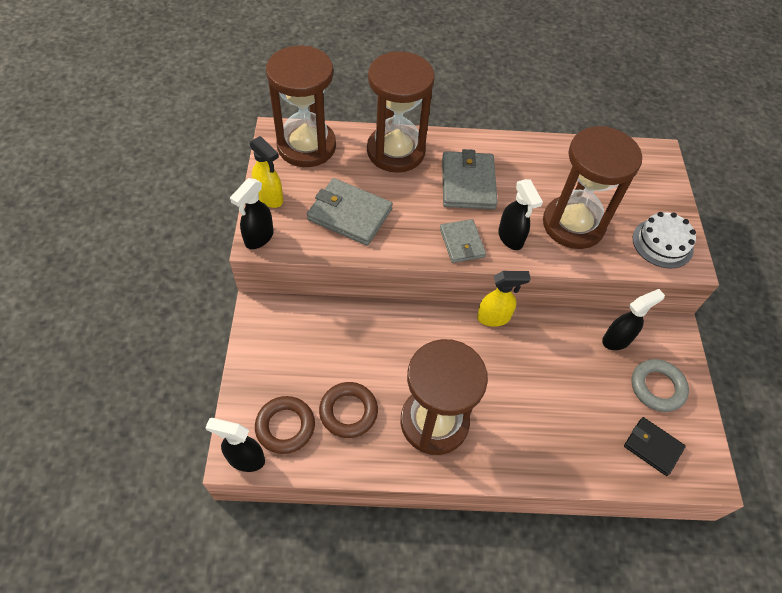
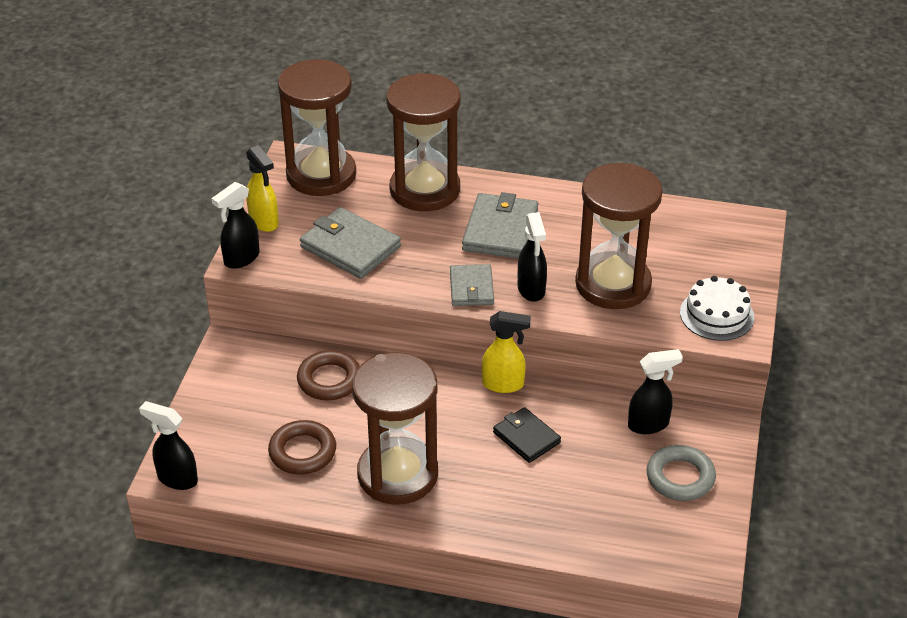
camera: 15 degrees right, 15 degrees down
brown ring [255,396,315,454] -> brown ring moved to [297,350,360,401]
black wallet [624,417,686,476] -> black wallet moved to [493,407,561,463]

